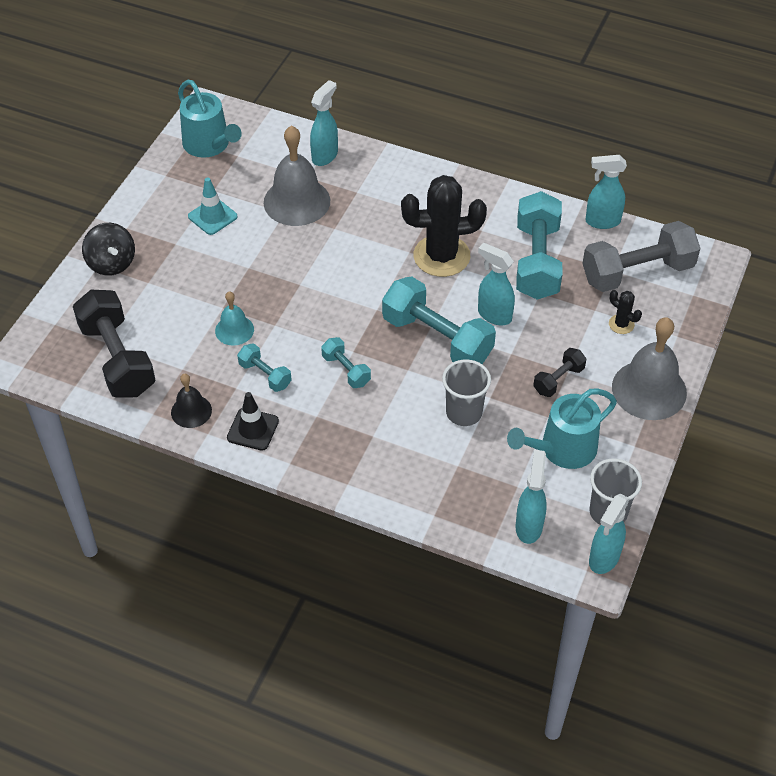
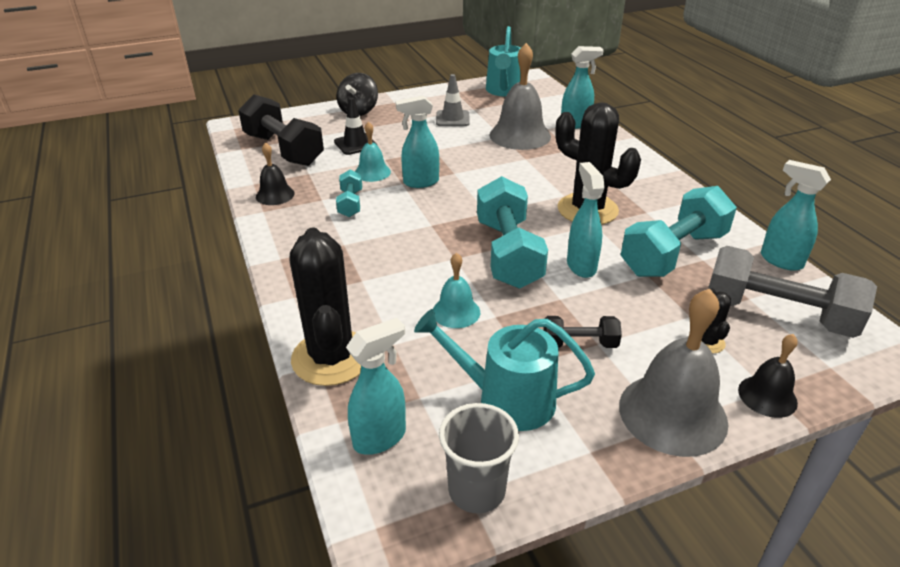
camera: 45 degrees right, 15 degrees down
black dumbbell [73,290,155,398] -> black dumbbell turned 60 degrees counterclockwise [238,94,324,166]
turquoise traffic cone [188,177,238,235] -> grey traffic cone [436,74,470,126]
black traffic cone [227,392,279,451] -> black traffic cone moved to [334,97,377,155]
turquoise dumbbell [321,337,371,388] -> none
grey cup [442,359,491,426] -> turquoise bell [433,253,480,328]
turquoise spray bottle [589,494,630,574] -> turquoise spray bottle moved to [395,96,439,188]
none -> black cactus [289,227,361,386]
none -> black bell [738,334,798,418]

